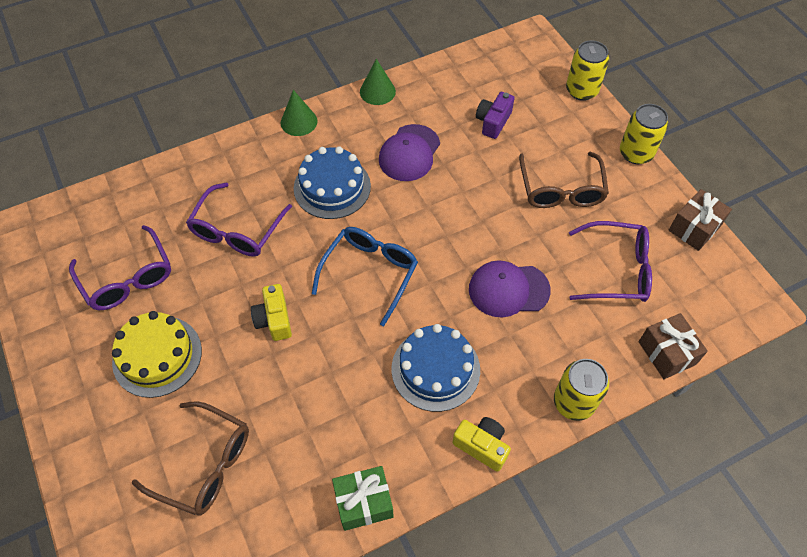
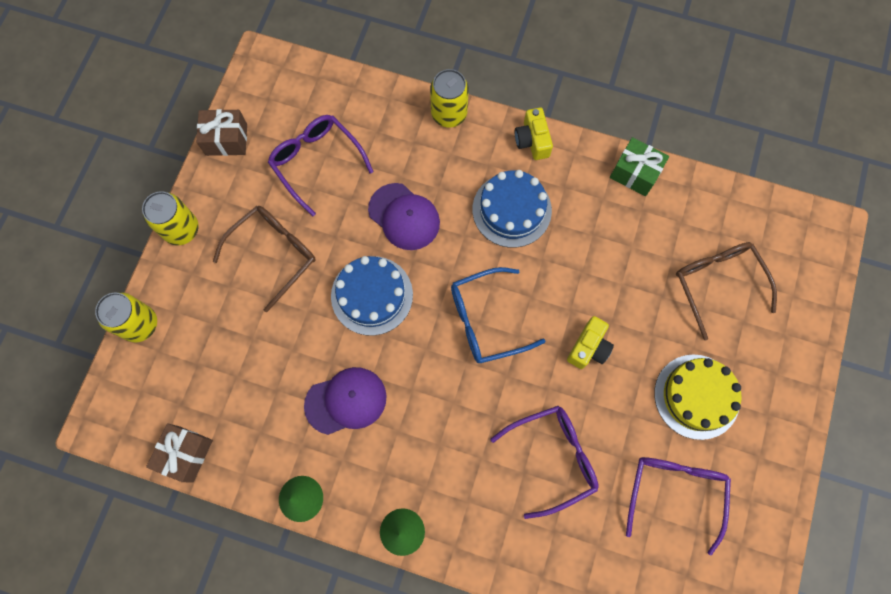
camera: 135 degrees left, 15 degrees up
blue cake [294,147,371,219] -> blue cake moved to [331,256,413,336]
purple camera [476,92,514,139] -> none
brown gift [639,313,708,379] -> brown gift moved to [146,423,213,483]

